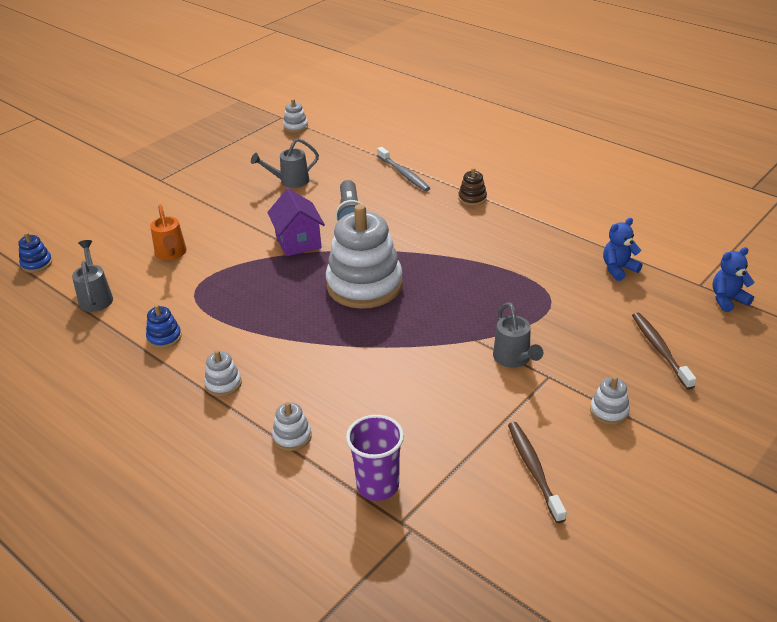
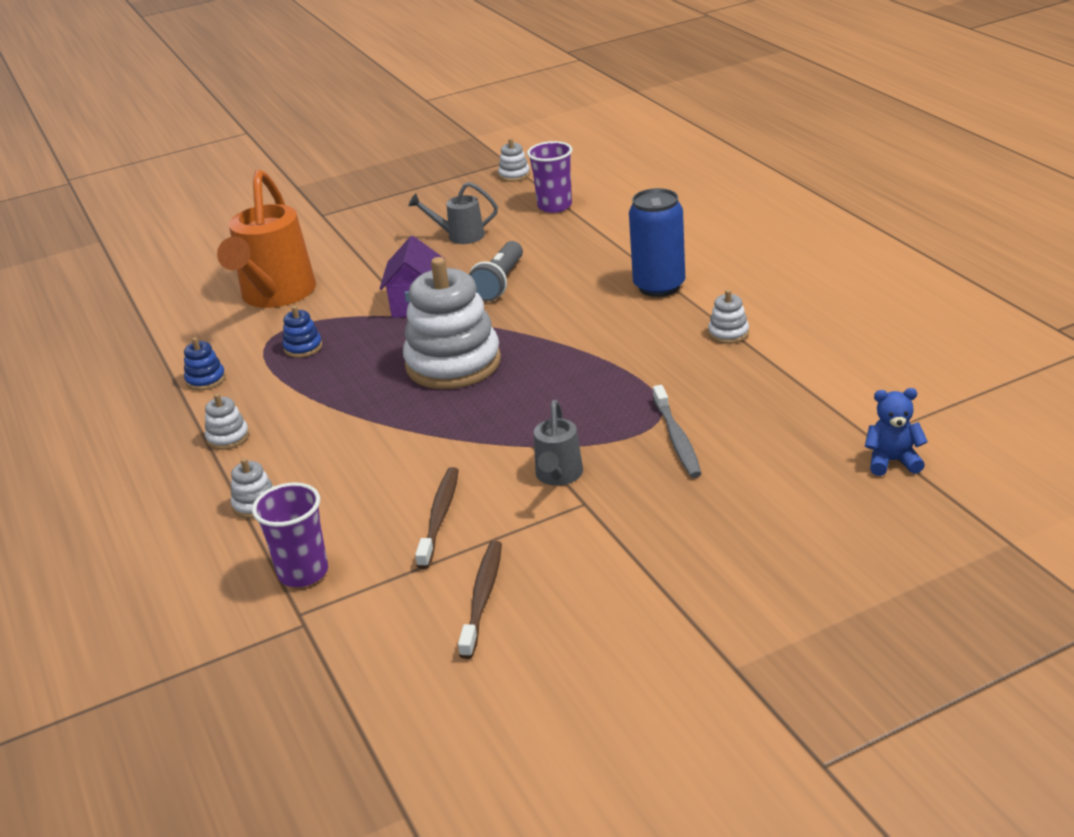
camera: 25 degrees right, 5 degrees down
blue stacking toy [18,232,52,273] -> blue stacking toy moved to [282,306,322,358]
grey watering can [72,240,113,312] -> none
orange watering can [150,204,187,260] -> orange watering can [217,170,316,308], size x2.00
grey toothbrush [377,147,430,191] -> grey toothbrush moved to [653,385,702,478]
brown stacking toy [458,168,487,206] -> blue can [629,188,685,297]
white stacking toy [590,376,630,425] -> white stacking toy moved to [708,289,749,344]
blue teddy bear [603,218,642,281] -> none
brown toothbrush [632,312,696,390] -> brown toothbrush moved to [415,467,459,569]
none -> purple cup [527,141,573,213]

